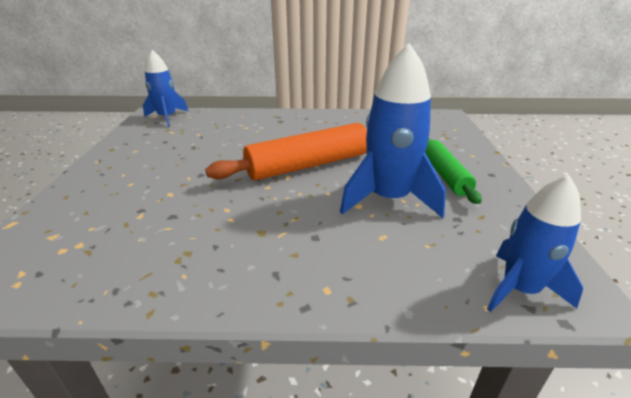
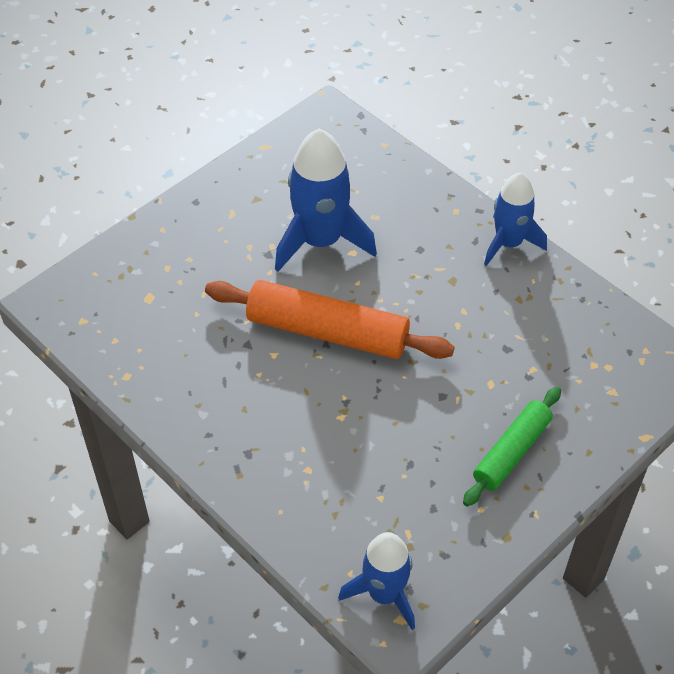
camera: 135 degrees left, 20 degrees up
green rolling pin [425,138,482,204] -> green rolling pin moved to [463,387,561,507]
blue rocket [487,175,583,312] -> blue rocket moved to [484,172,547,266]

